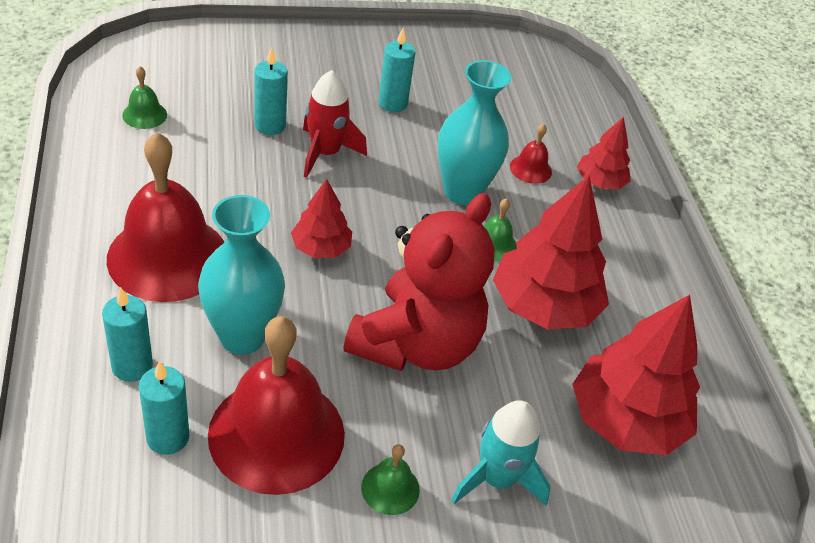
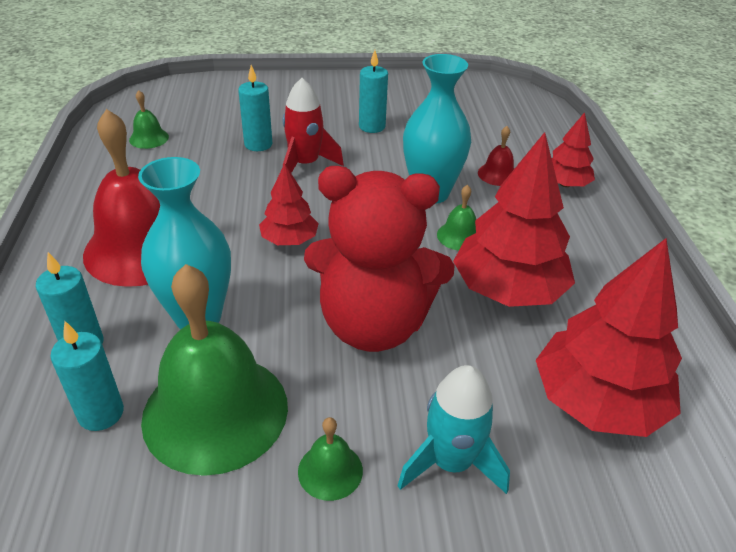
camera: 10 degrees right, 5 degrees down
red bell [208,316,345,495] -> green bell [141,264,288,476]
red teddy bear [343,193,494,371] -> red teddy bear turned 60 degrees clockwise [304,166,455,352]

